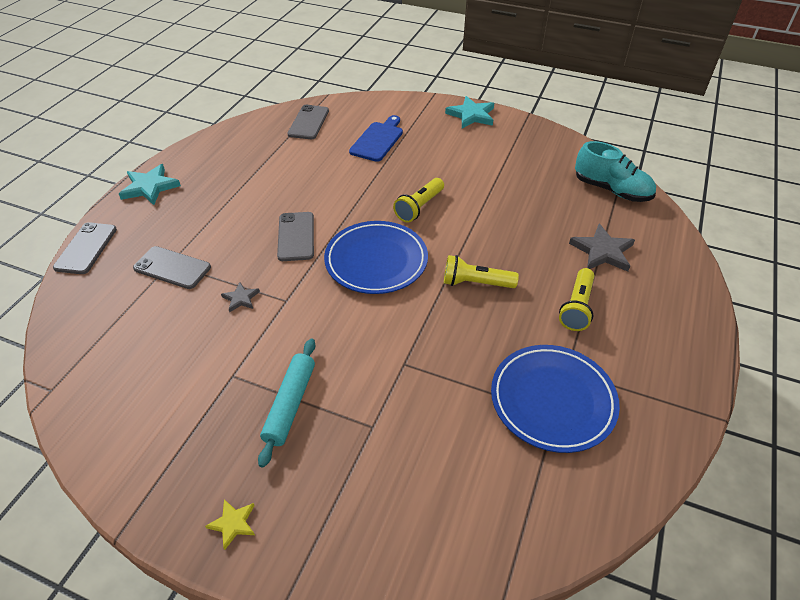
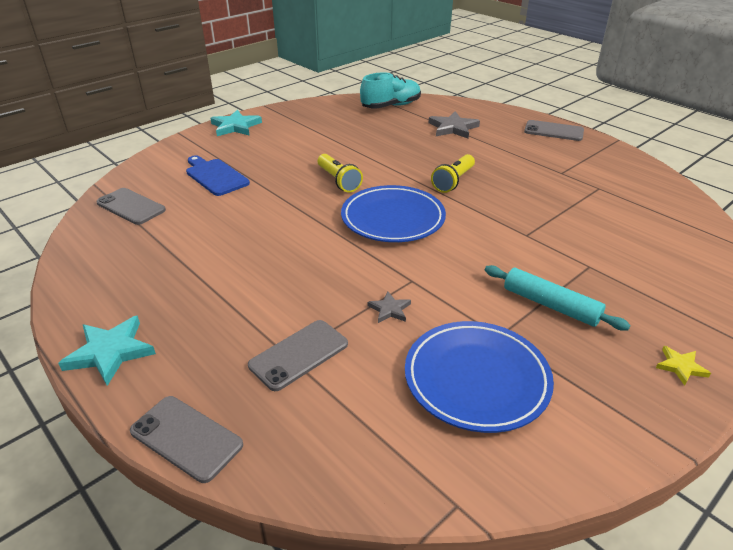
camera: 65 degrees left, 10 degrees down
grey phone [277,212,314,261] -> grey phone moved to [524,120,584,141]
blue plate [491,345,620,453] -> blue plate moved to [405,321,554,433]
yellow flashlight [559,268,594,331] -> none

